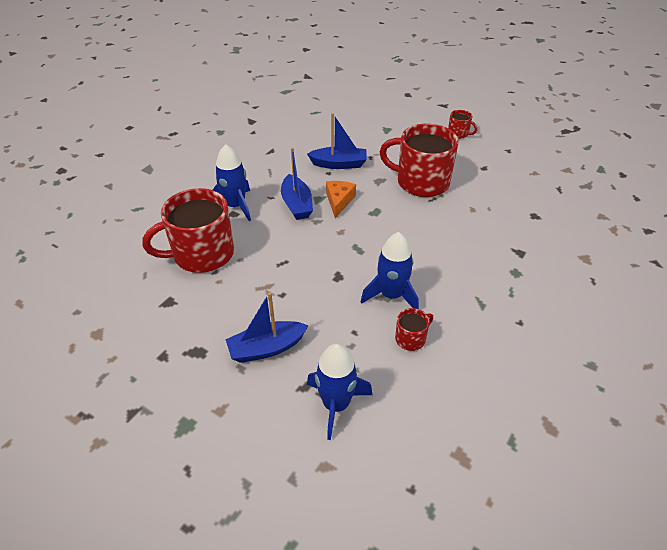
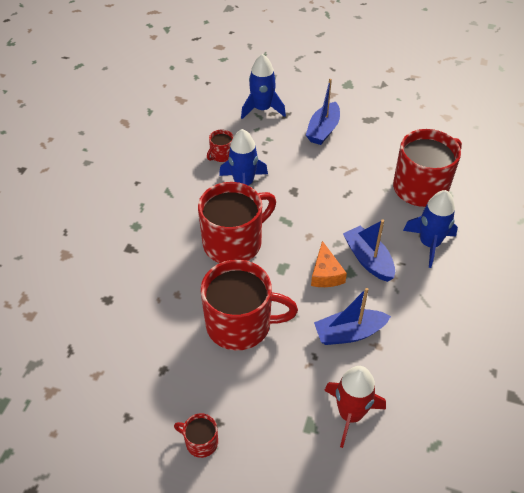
camera: 165 degrees right, 5 degrees up
blue boat [225,292,309,363] -> blue boat turned 150 degrees clockwise [306,79,340,145]
none -> red mug [198,182,276,263]
none -> red rocket [324,366,386,448]

